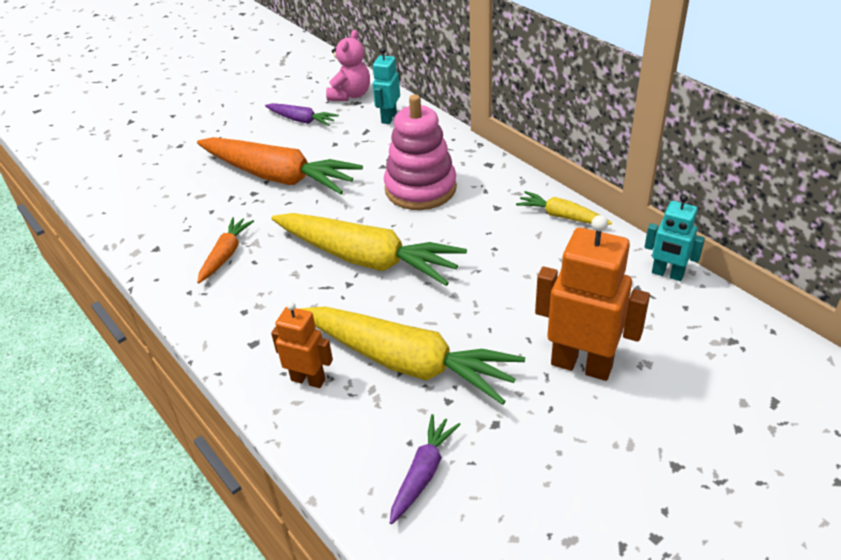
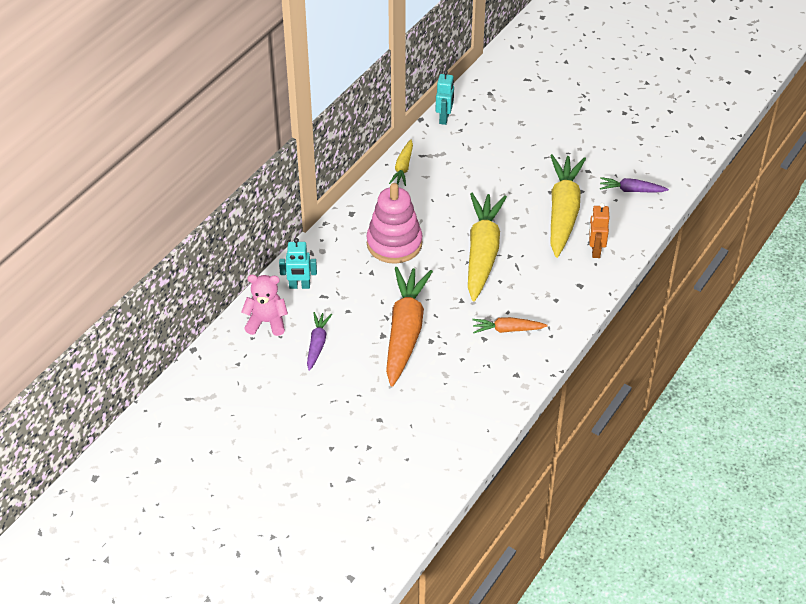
camera: 110 degrees left, 5 degrees up
orange robot [535,215,650,381] -> none

